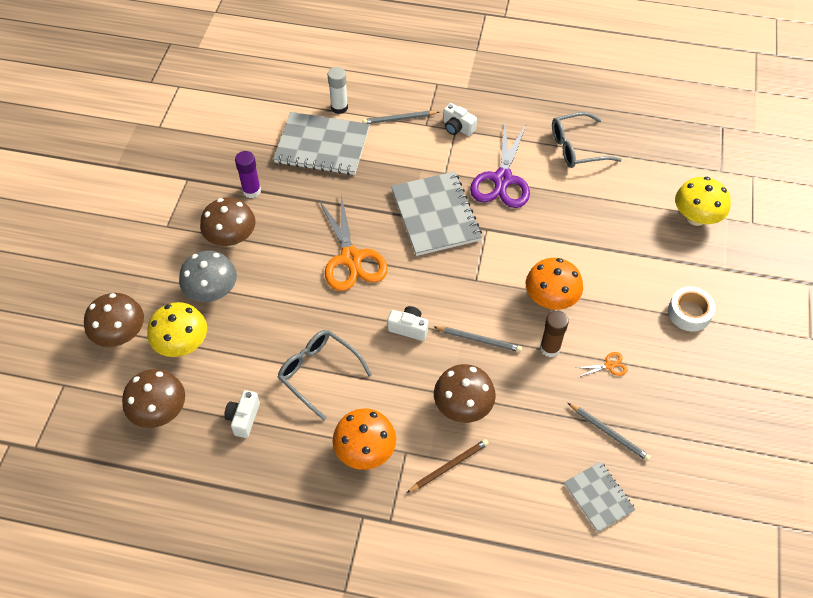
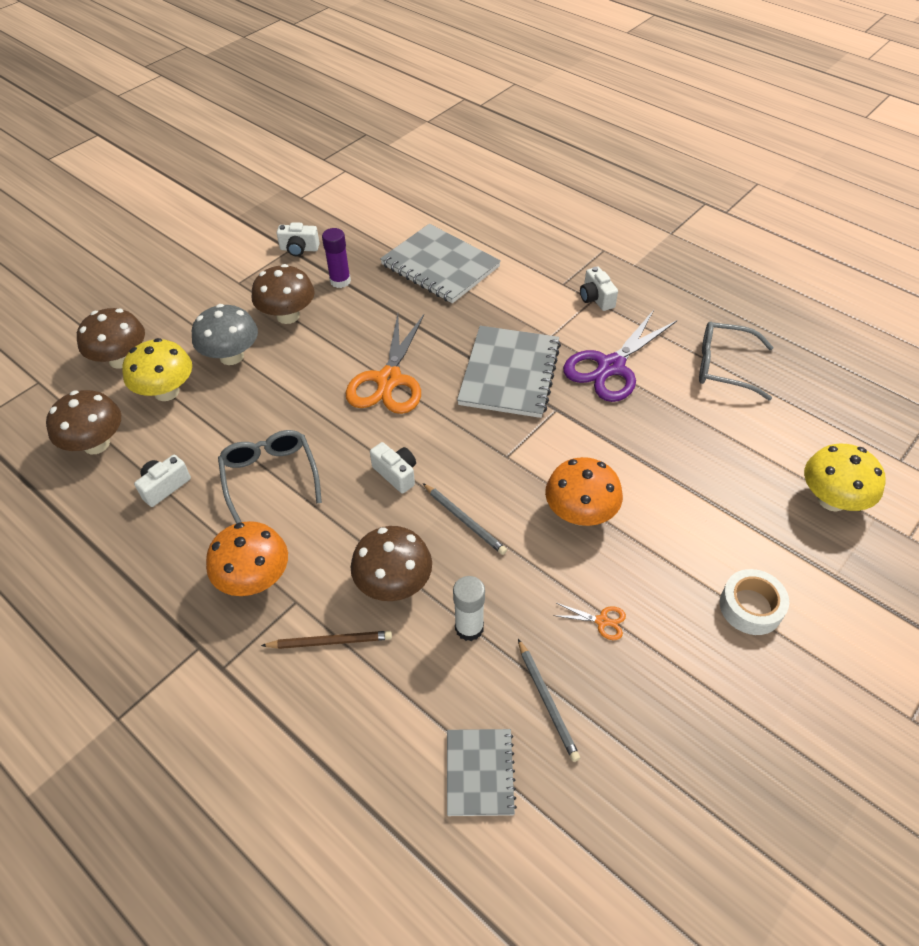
camera: 30 degrees right, 5 degrees down
white glue stick [328,67,348,114] -> white glue stick moved to [453,576,485,641]
grey pencil [363,111,439,124] -> none
brown glue stick [540,311,569,357] -> none
none -> white camera [277,222,320,256]

